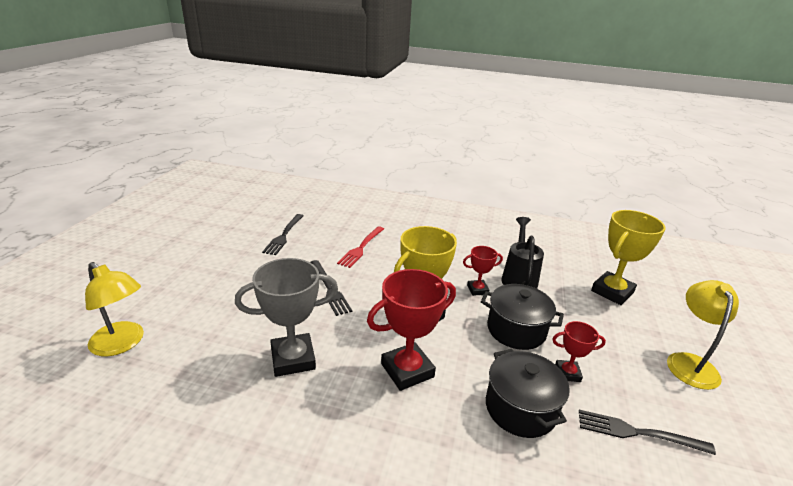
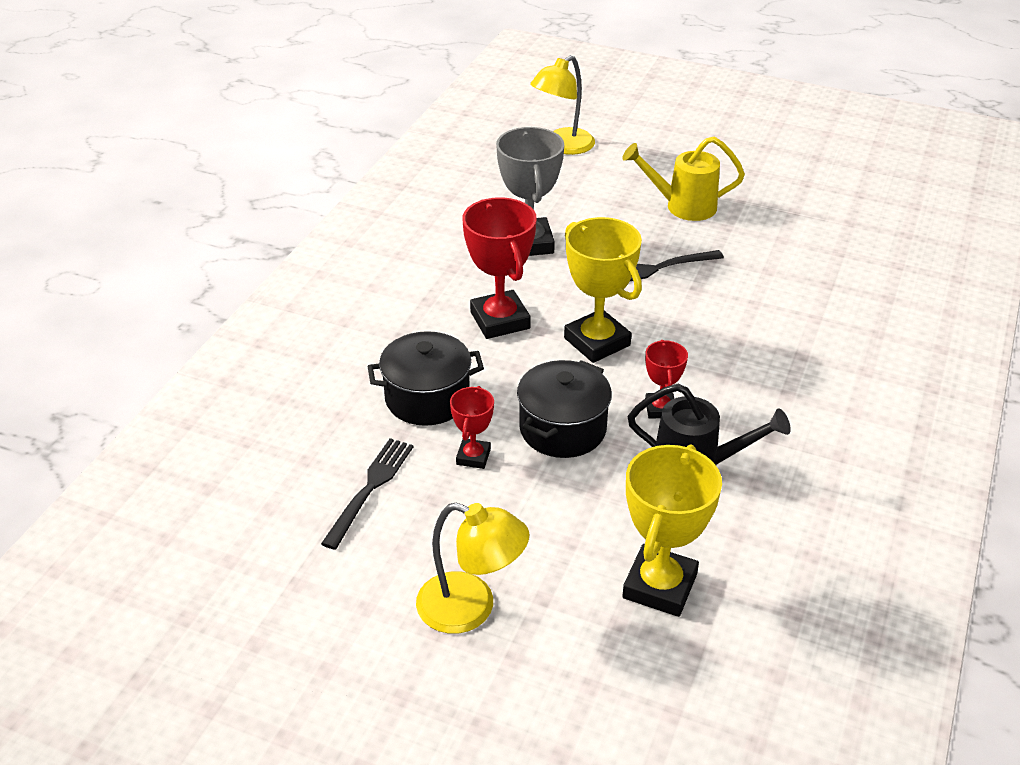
camera: 100 degrees right, 10 degrees up
black fork [262,214,304,255] -> none
red fork [337,226,384,268] -> none
yellow trophy [591,210,665,305] -> yellow trophy turned 60 degrees clockwise [622,444,722,617]
none -> yellow watering can [622,137,745,221]

